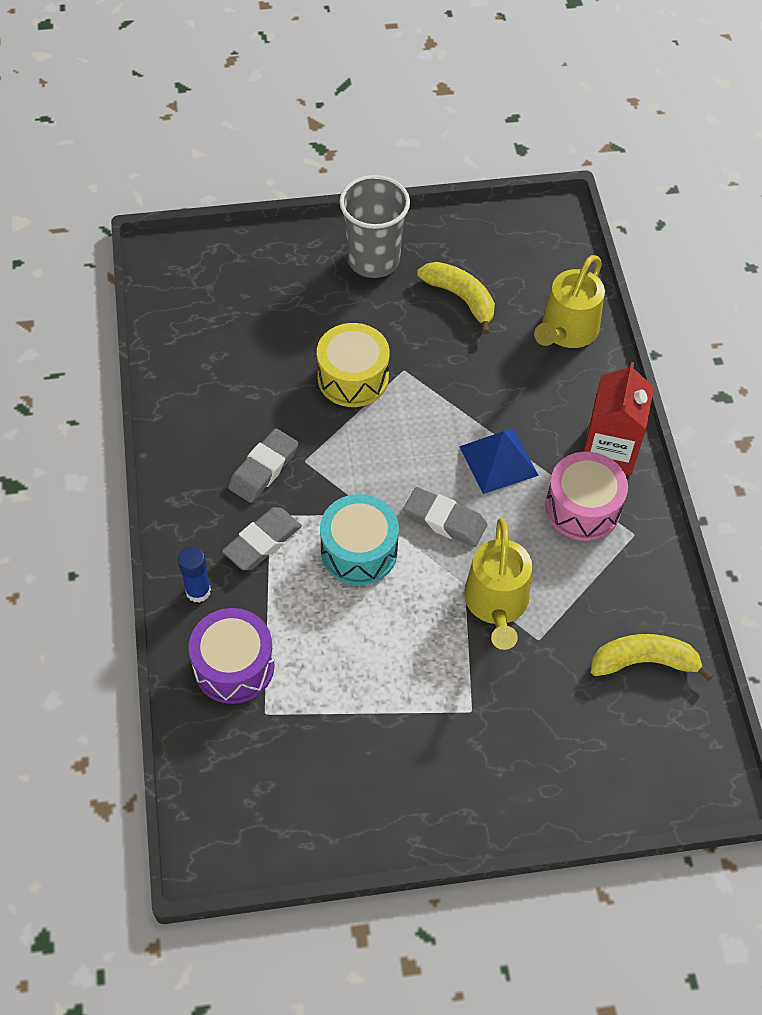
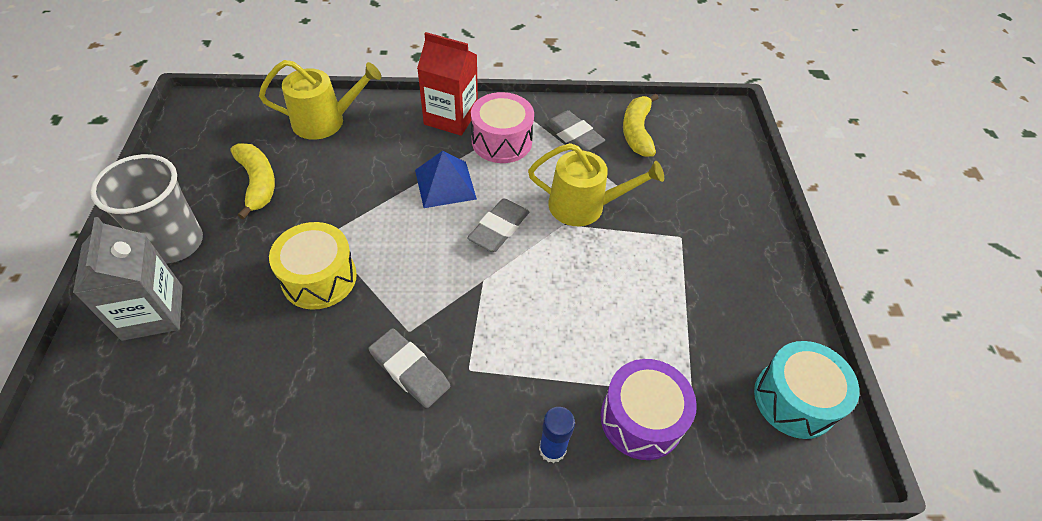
camera: 85 degrees left, 5 degrees down
grey eraser [222,507,302,570] -> grey eraser moved to [545,110,605,151]
turquoise drum [320,494,399,585] -> turquoise drum moved to [754,341,859,439]
yellow banana [417,262,495,334] -> yellow banana turned 105 degrees clockwise [231,143,275,220]
yellow watering can [534,255,605,348] -> yellow watering can turned 45 degrees counterclockwise [259,60,381,140]
none -> grey carton [73,217,183,341]

